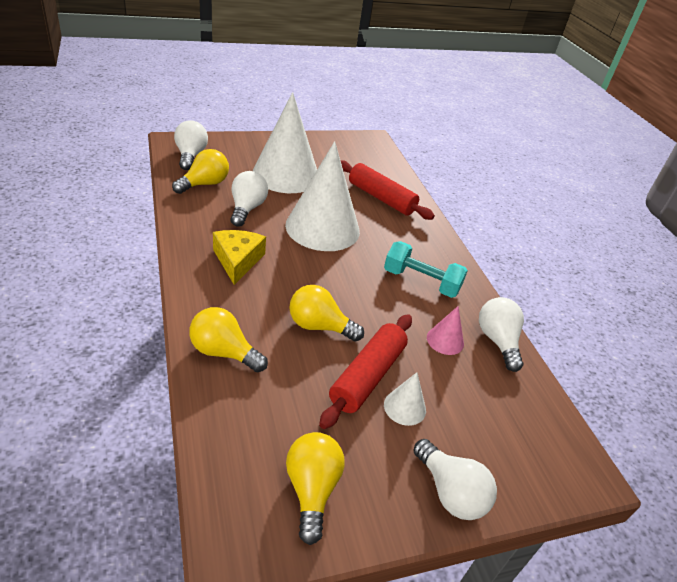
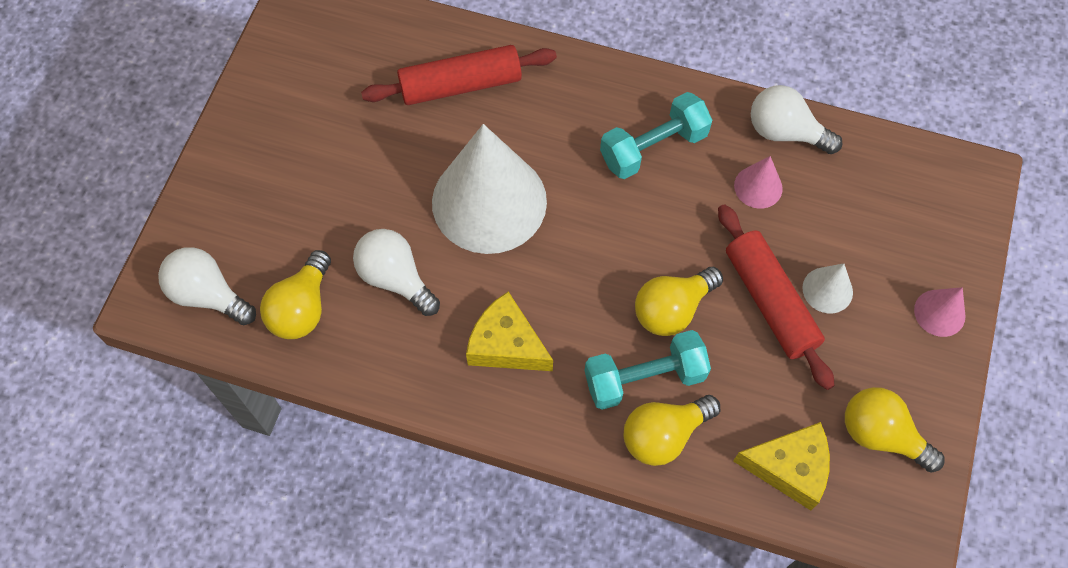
camera: 50 degrees left, 25 degrees up
yellow light bulb [172,149,229,194] -> yellow light bulb turned 150 degrees counterclockwise [260,250,331,339]
white cone [253,92,317,193] -> none
white light bulb [413,439,497,520] -> pink cone [914,287,965,337]
none -> turquoise dumbbell [584,330,711,410]
none -> yellow cheese [733,422,830,510]

